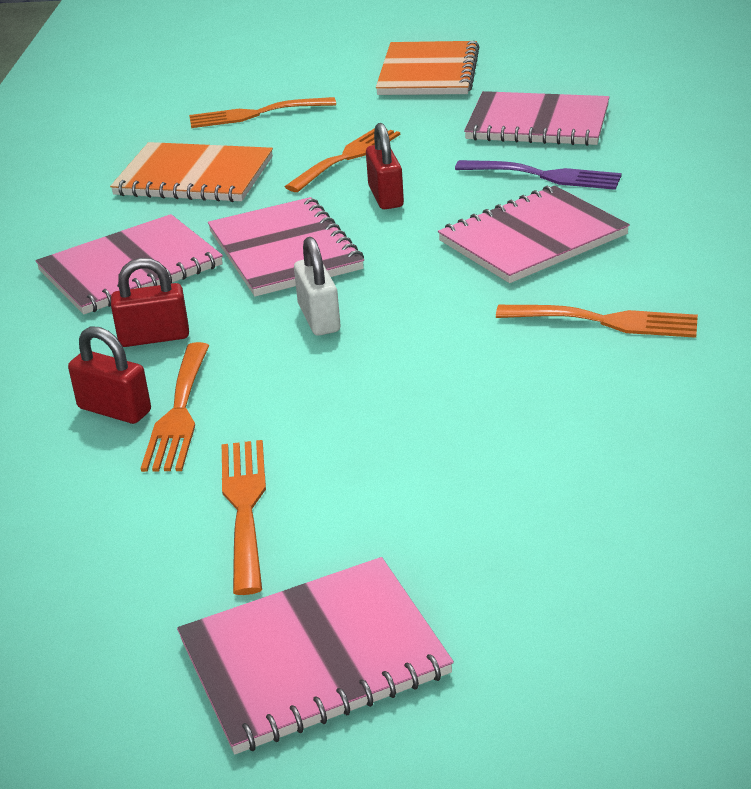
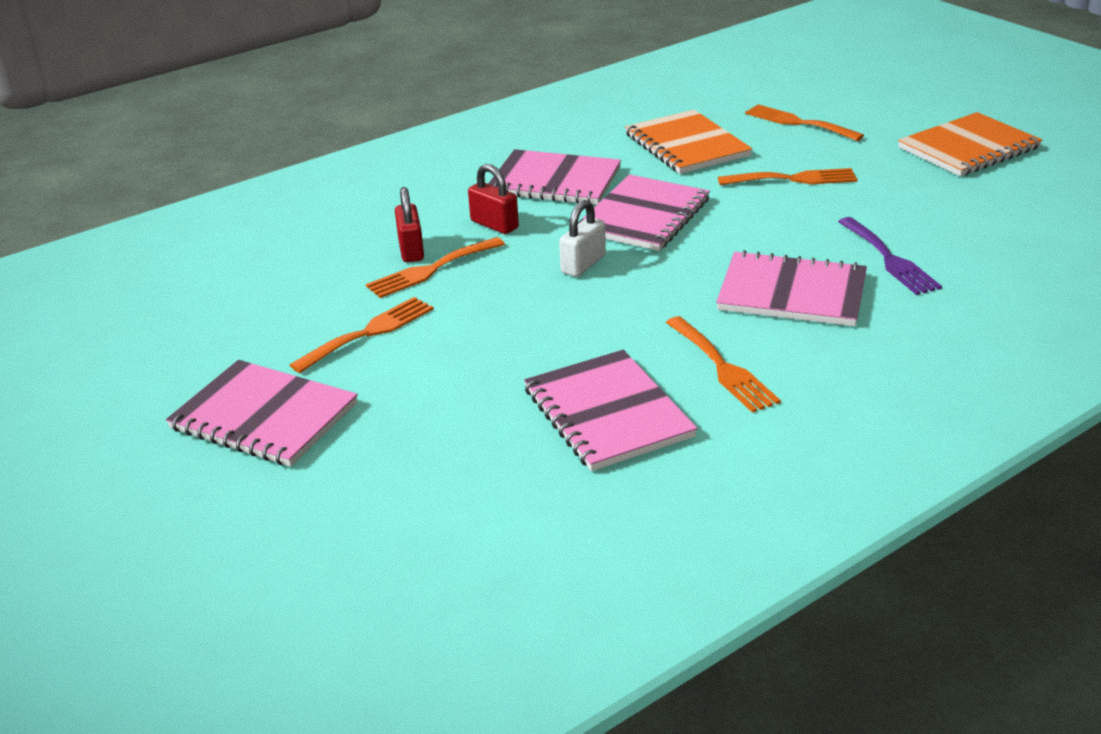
camera: 50 degrees right, 0 degrees up
red padlock [366,123,404,209] -> none
pink notebook [464,91,610,146] -> pink notebook moved to [524,350,698,471]

